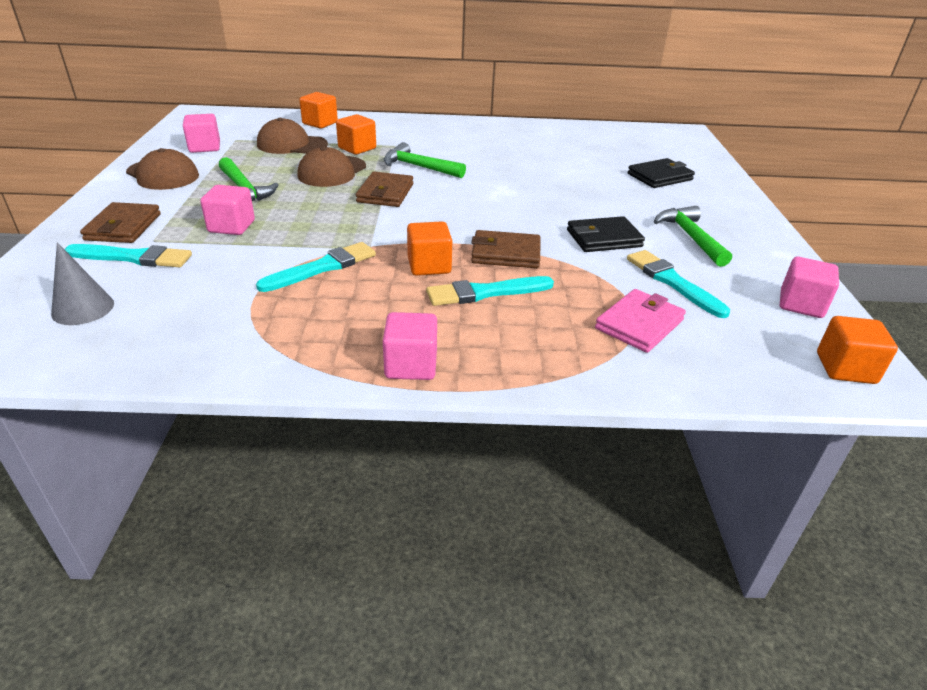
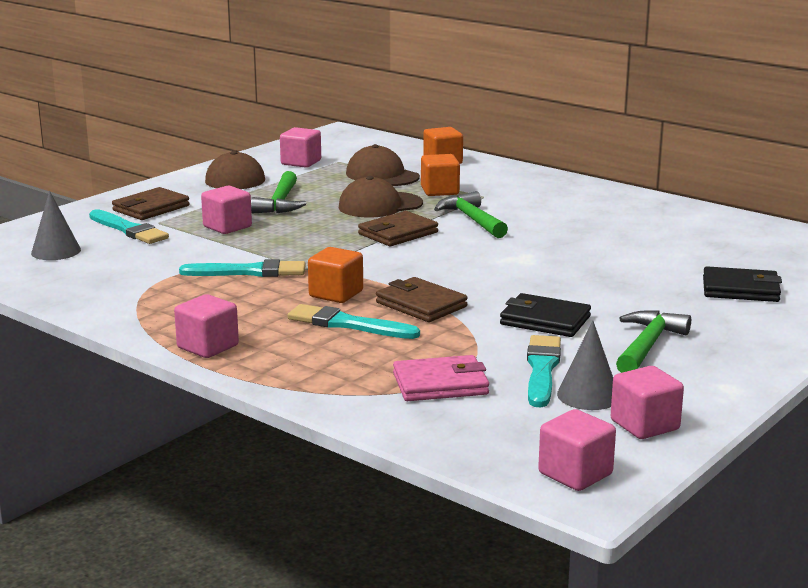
camera: 40 degrees right, 15 degrees down
orange cube [817,316,898,384] -> pink cube [538,409,616,491]
none -> grey cone [557,321,613,410]

